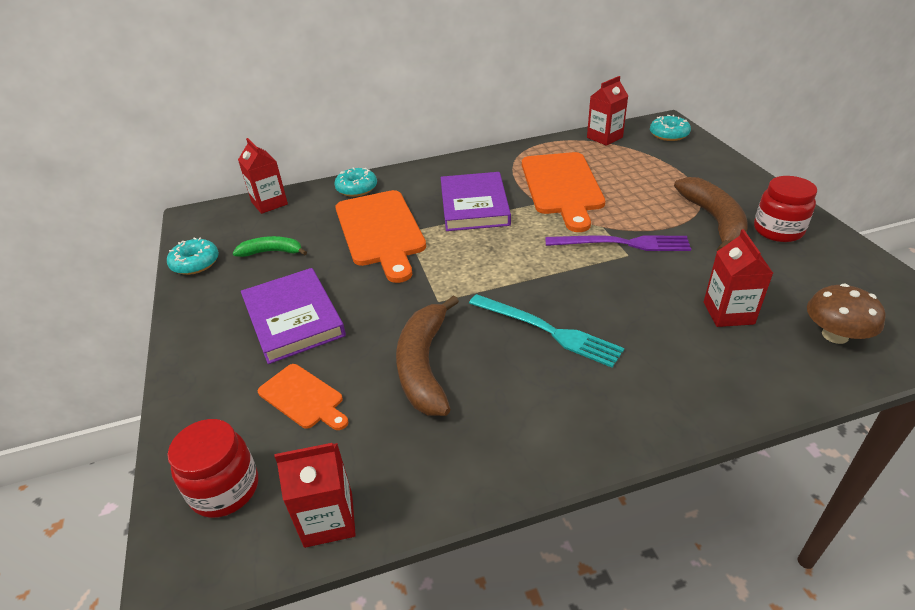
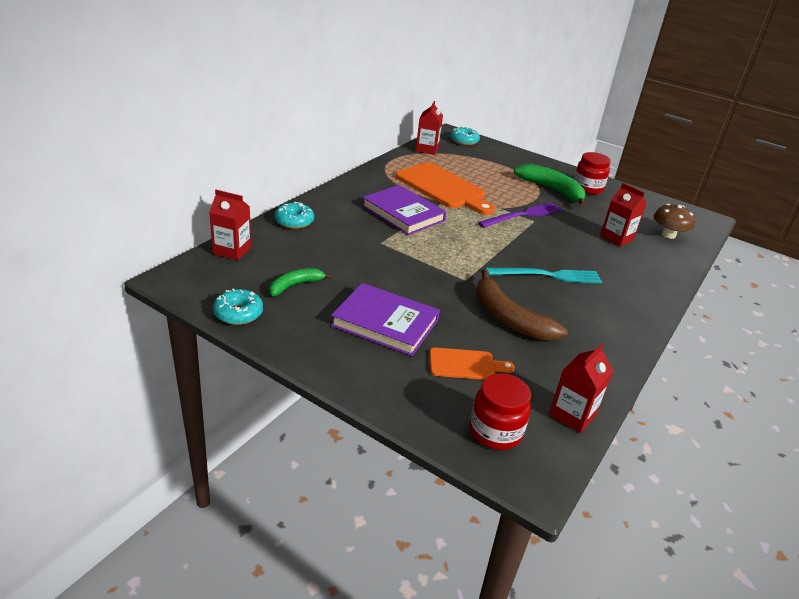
camera: 45 degrees left, 5 degrees down
orange cutting board [335,190,426,283] -> none
brown banana [674,177,748,251] -> green banana [514,164,586,207]

